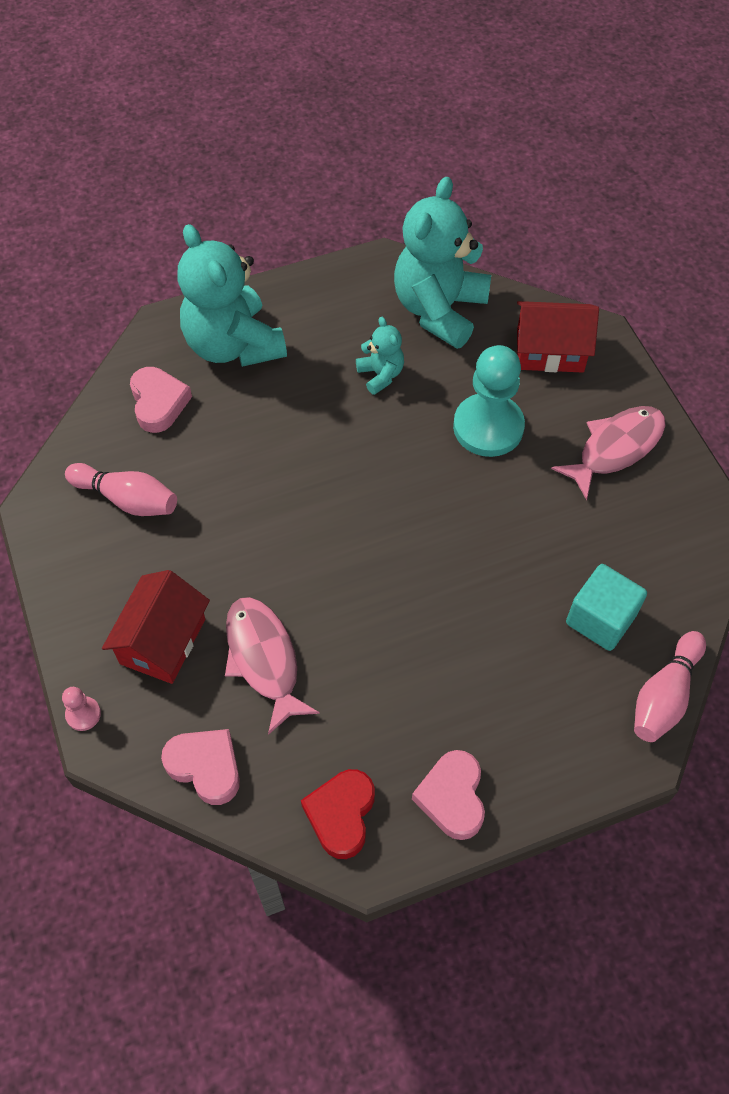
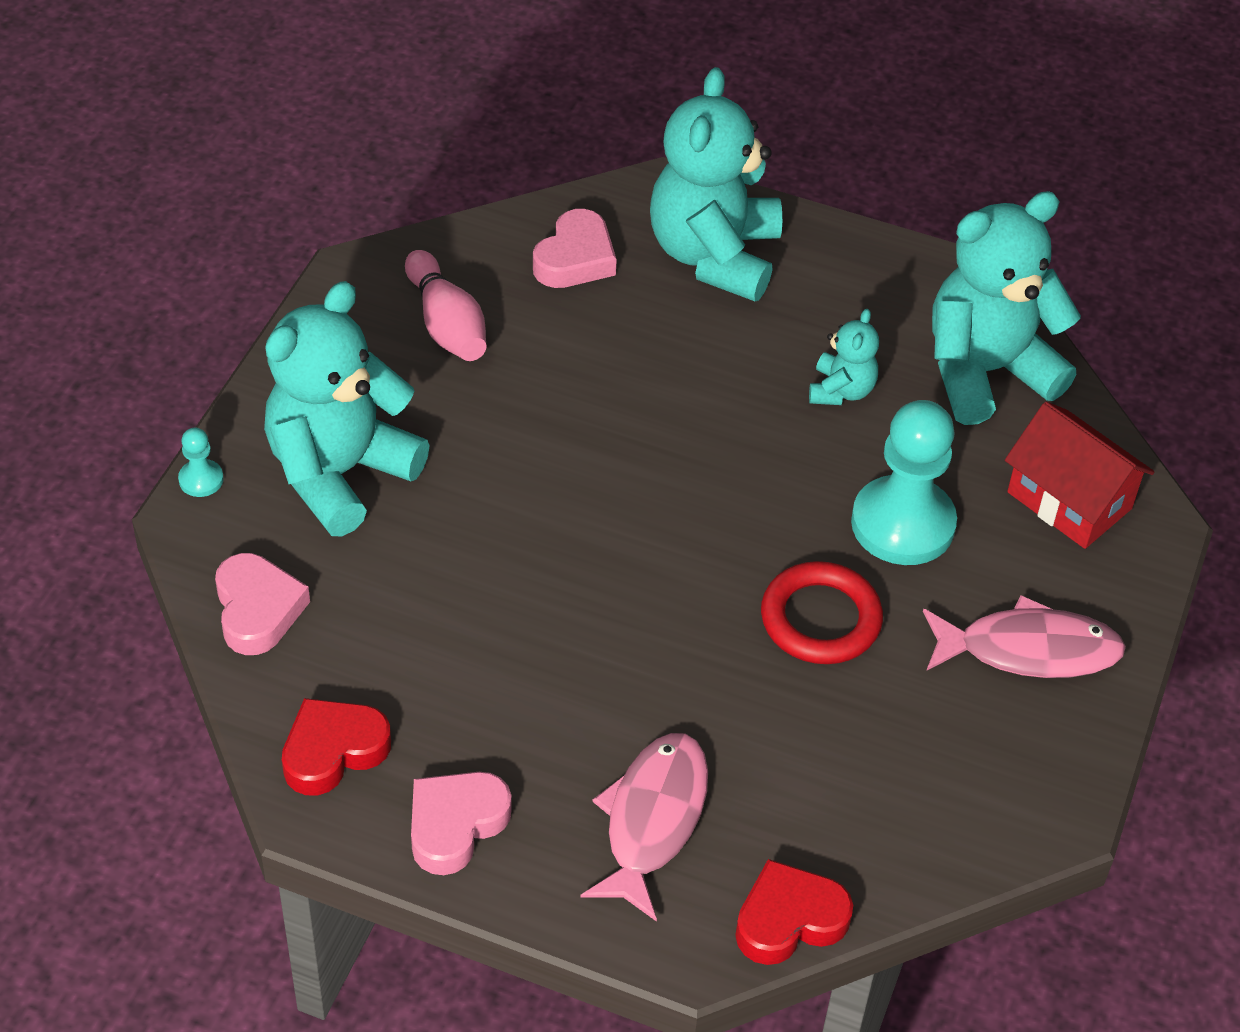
camera: 40 degrees right, 10 degrees down
pink pawn [62,687,101,731] -> turquoise pawn [178,428,224,497]
red house [102,570,210,684] -> turquoise teddy bear [264,281,430,537]
pink fish [225,597,320,735] -> pink fish moved to [580,733,708,922]
turquoise cube [566,564,647,651] -> none
pink bowling pin [634,631,706,742] -> red heart [735,859,853,965]
none -> red ring [761,561,883,664]

